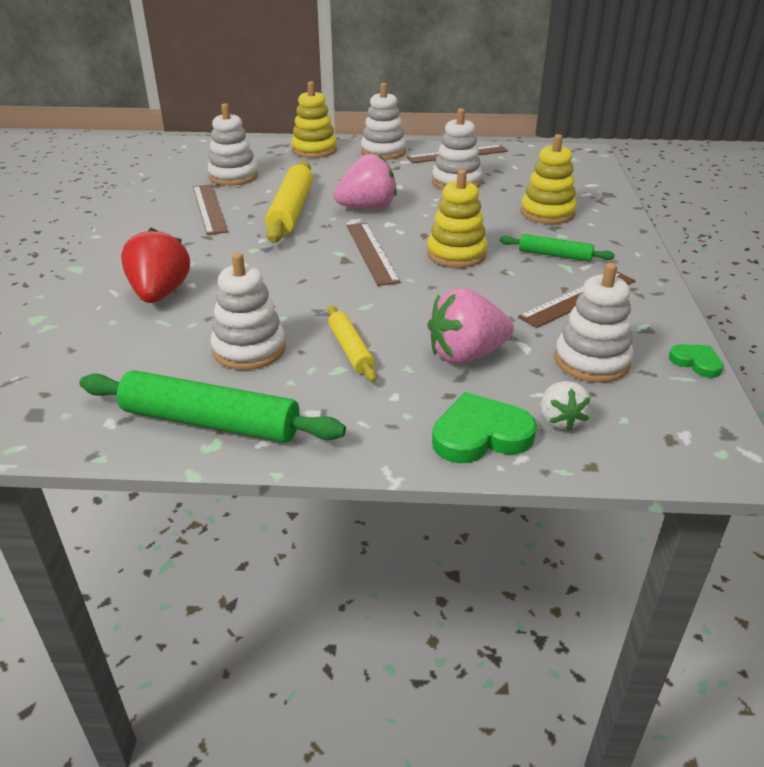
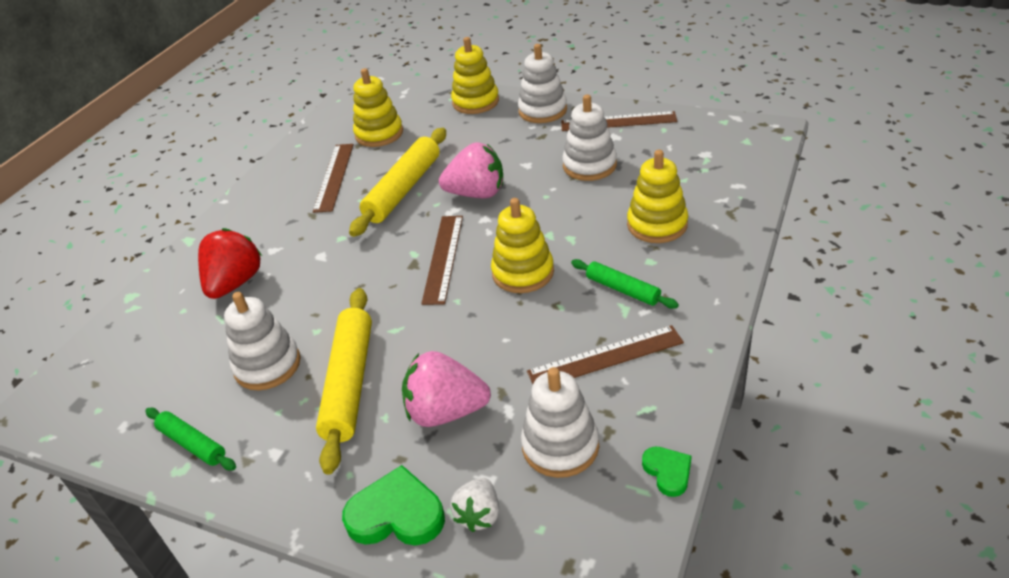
camera: 25 degrees right, 5 degrees up
green rolling pin [80,370,346,443] -> green rolling pin [145,408,236,471], size x0.56
white stacking toy [208,103,258,186] -> yellow stacking toy [353,68,403,147]
yellow rolling pin [327,305,377,382] -> yellow rolling pin [316,288,372,475], size x1.80

